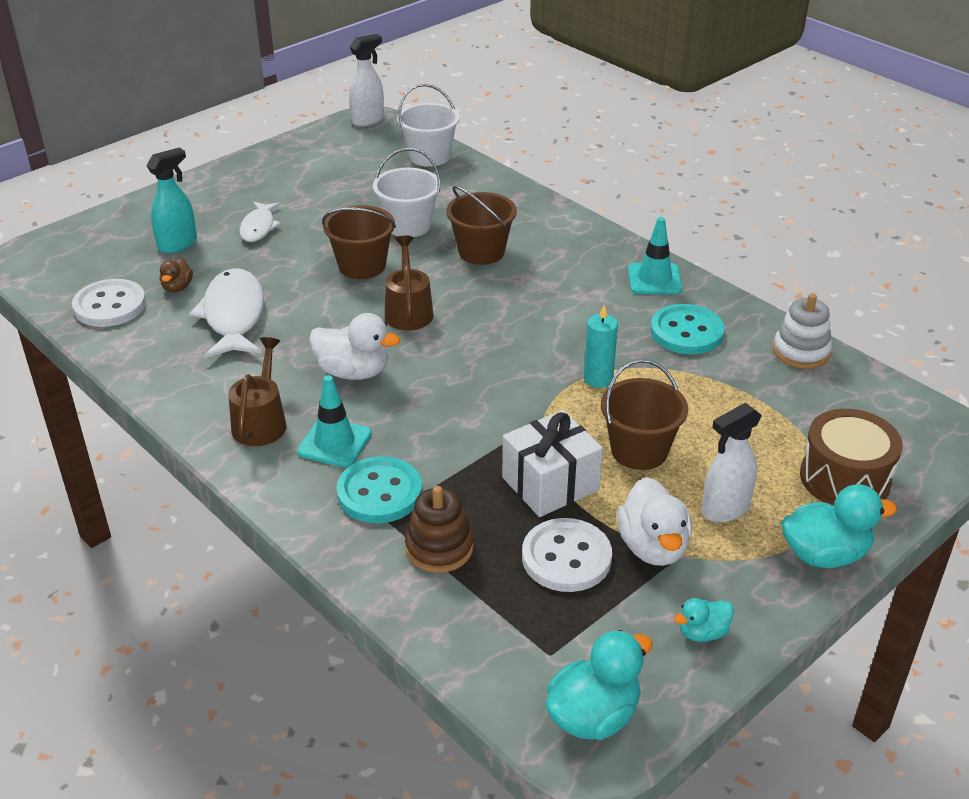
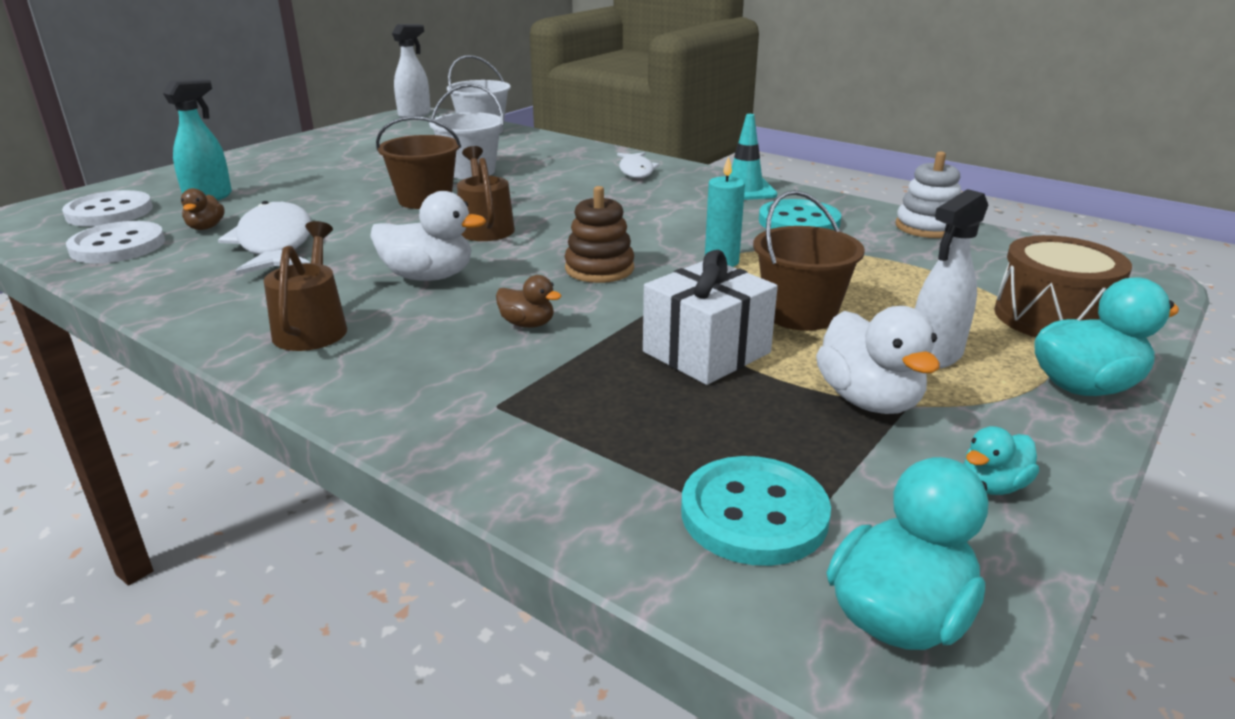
camera: 10 degrees left, 10 degrees down
white fish [239,201,281,242] -> white fish moved to [617,152,660,178]
turquoise traffic cone [297,375,372,467] -> none
turquoise button [336,457,422,523] -> turquoise button moved to [681,456,831,566]
brown stacking toy [405,486,473,573] -> brown stacking toy moved to [564,186,634,283]
brown bucket [446,186,517,265] -> none
white button [522,518,612,592] -> white button moved to [62,190,153,227]
none -> brown duck [496,275,562,328]

